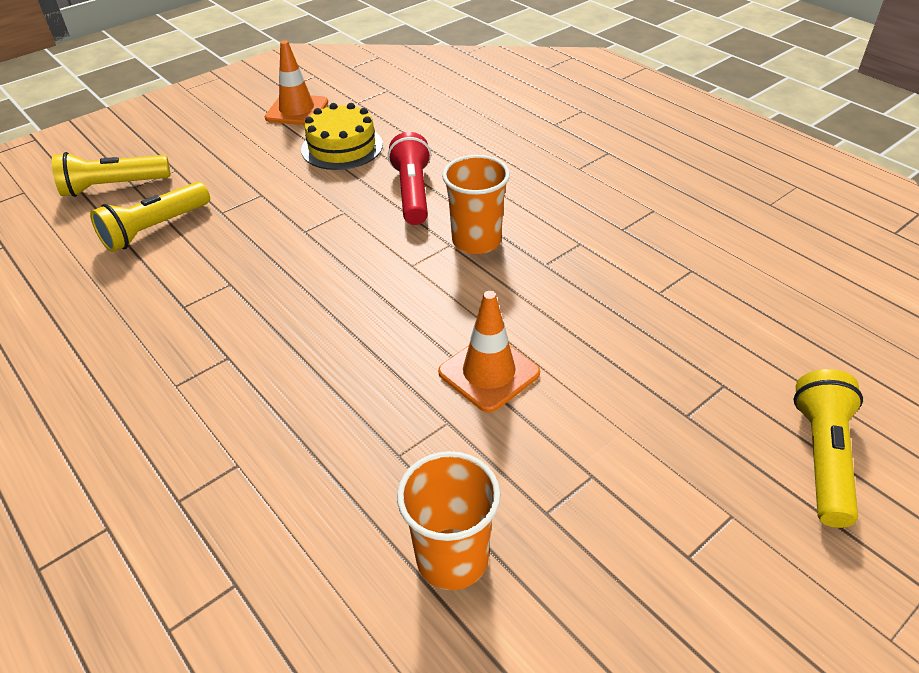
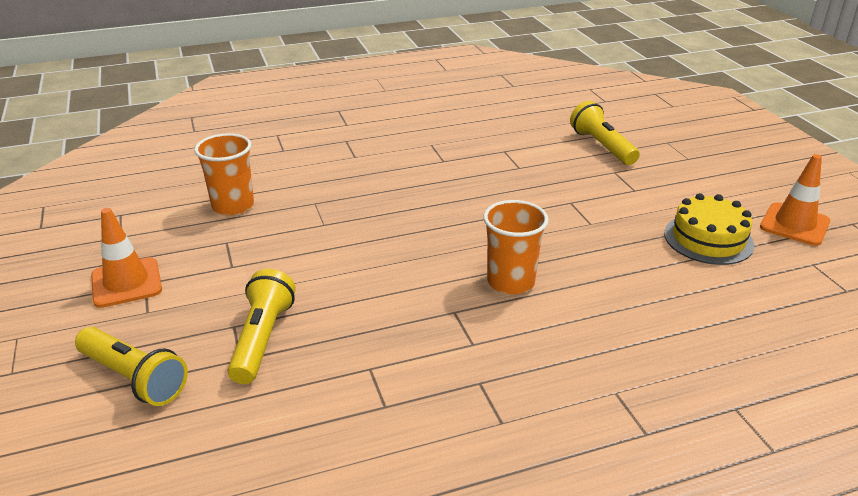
camera: 110 degrees right, 10 degrees down
yellow flashlight [52,152,170,197] -> yellow flashlight moved to [227,269,295,384]
red flashlight [388,132,431,225] -> none
orange traffic cone [438,291,540,413] -> orange traffic cone moved to [91,208,162,308]

